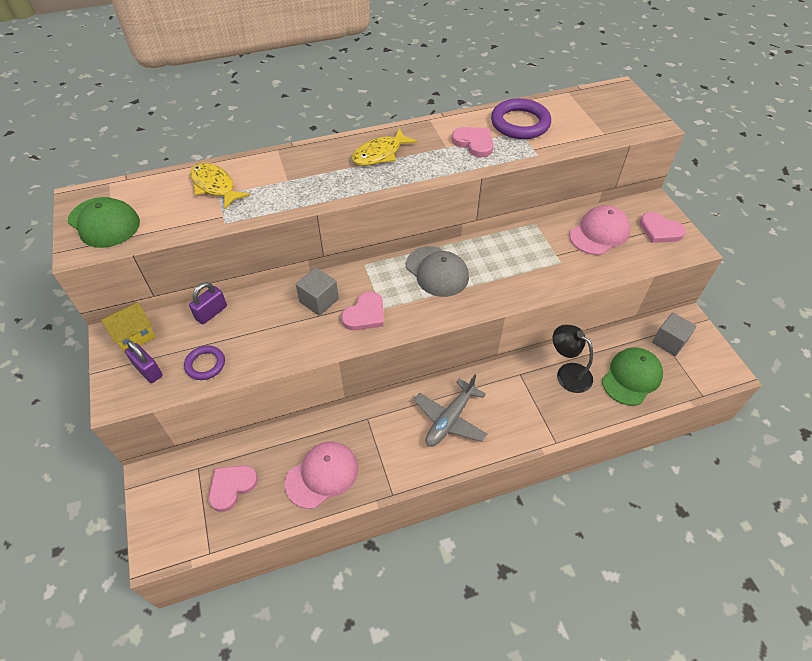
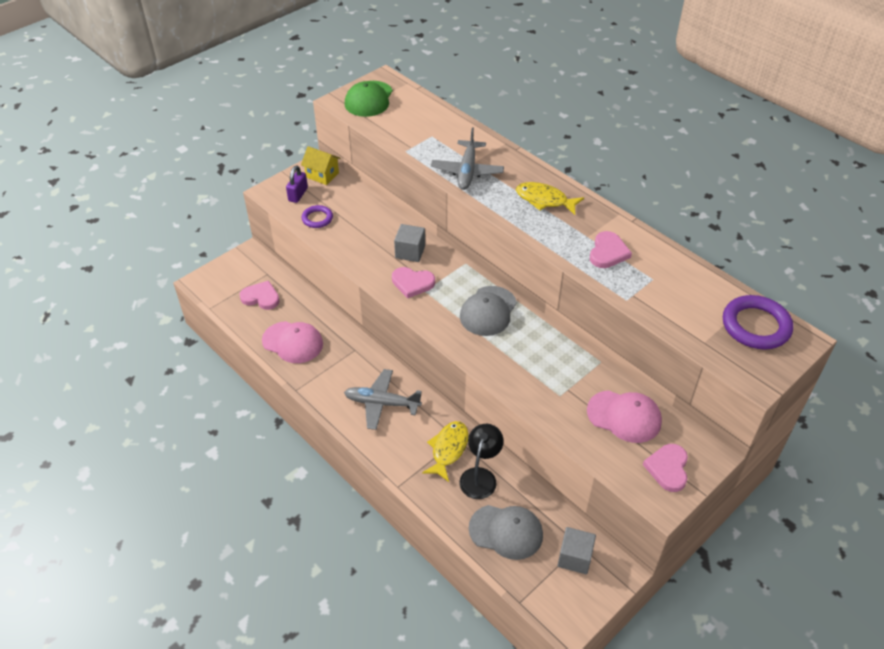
camera: 65 degrees right, 5 degrees down
purple padlock [189,282,227,324] -> none
yellow fish [190,163,250,209] -> yellow fish moved to [422,421,469,482]
purple ring [491,98,551,139] -> purple ring moved to [723,295,793,350]
green cap [602,347,663,406] -> grey cap [469,505,543,560]
none -> grey plane [431,127,504,190]

